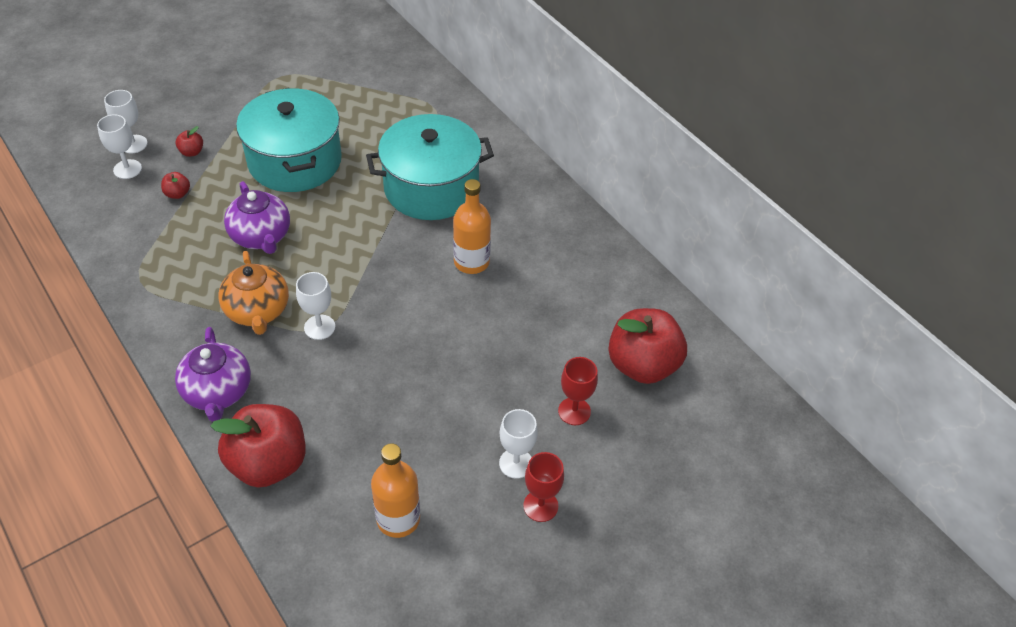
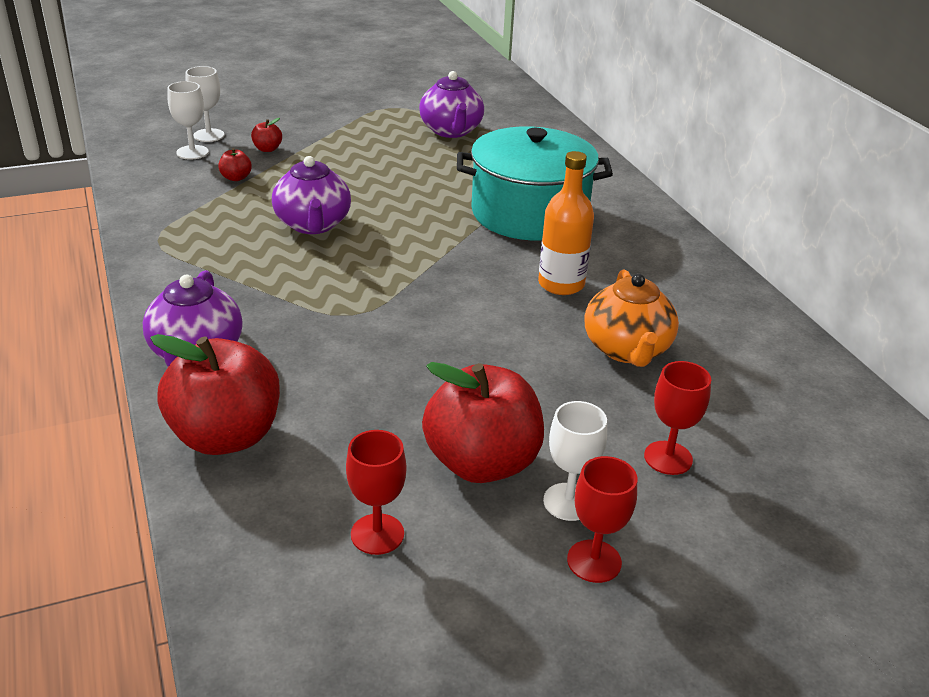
camera: 15 degrees right, 15 degrees down
orange teapot [219,251,289,335] -> orange teapot moved to [585,269,679,367]
turquoise pot [236,88,342,192] -> none
white goblet [296,272,335,340] -> none
orange bottle [371,443,420,538] -> red goblet [346,430,406,555]
red apple [608,308,687,384] -> red apple moved to [422,362,544,483]
none -> purple teapot [419,71,484,138]

